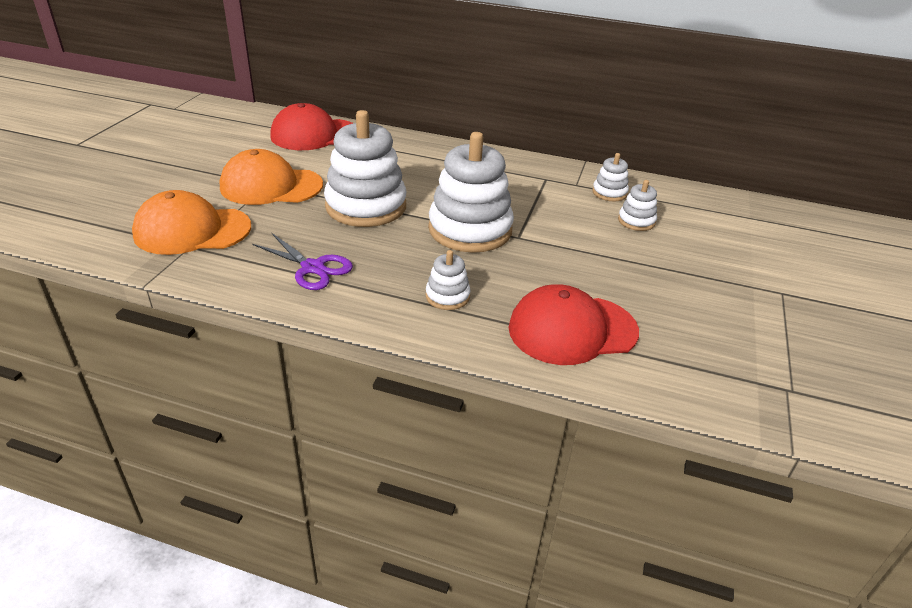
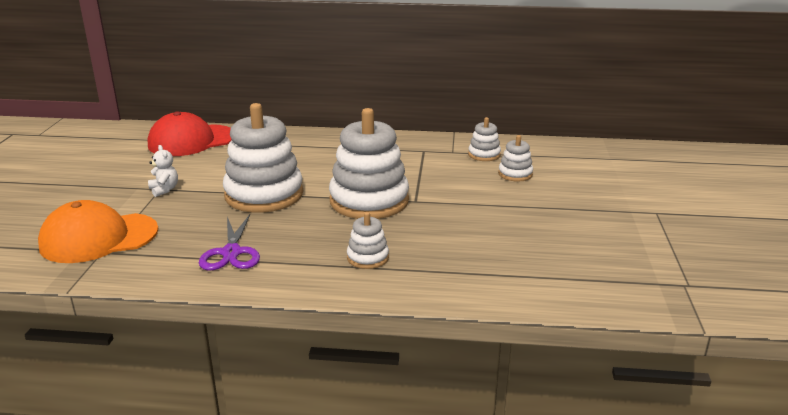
camera: 10 degrees left, 10 degrees down
orange cap [219,149,323,205] -> white teddy bear [148,145,178,197]
purple scissors [253,233,353,290] -> purple scissors turned 60 degrees clockwise [199,214,260,270]
red cap [509,284,639,365] -> none

